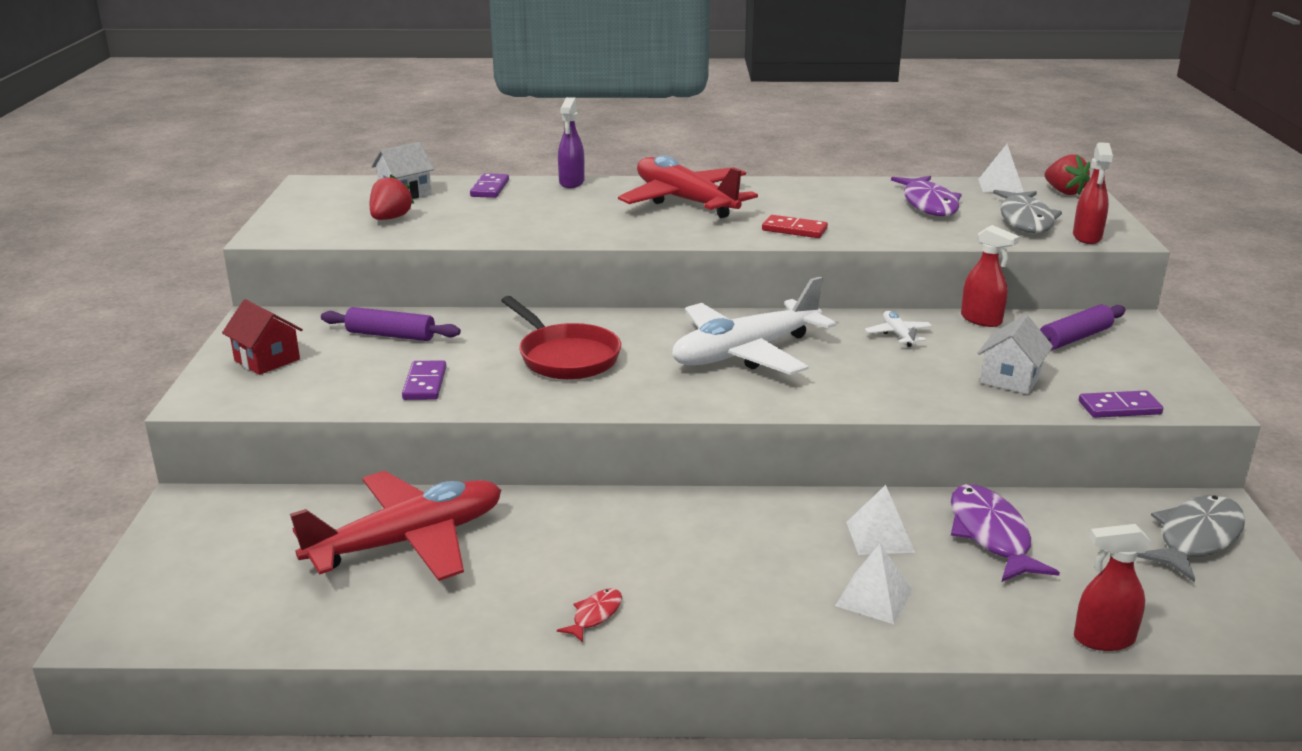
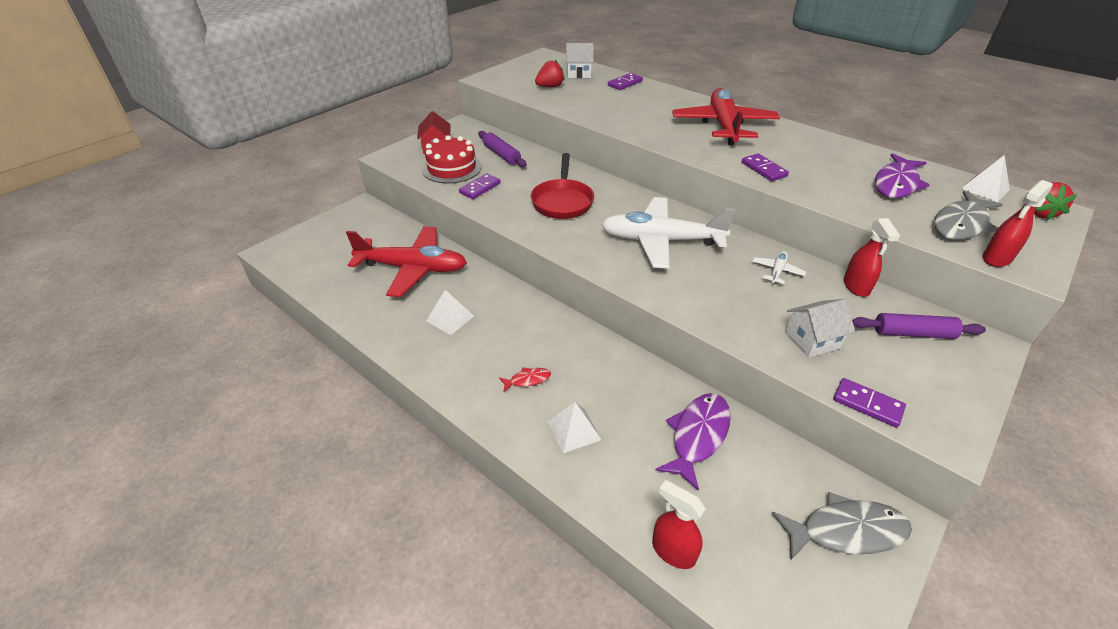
camera: 40 degrees right, 15 degrees up
red fish [557,588,622,643] -> red fish moved to [499,367,551,392]
purple spray bottle [558,97,585,188] -> none
red domino [762,215,828,238] -> purple domino [742,153,789,181]
white pyramid [846,485,915,555] -> white pyramid moved to [426,290,474,335]
none -> red cake [422,135,482,183]

